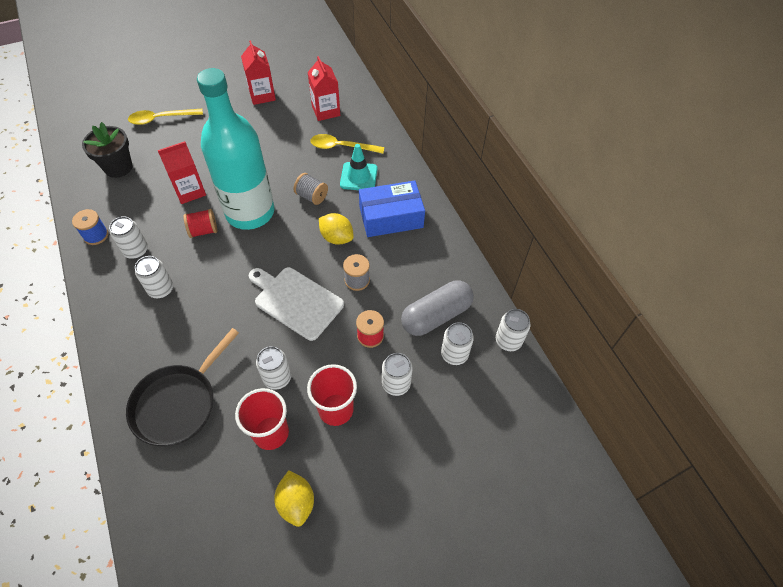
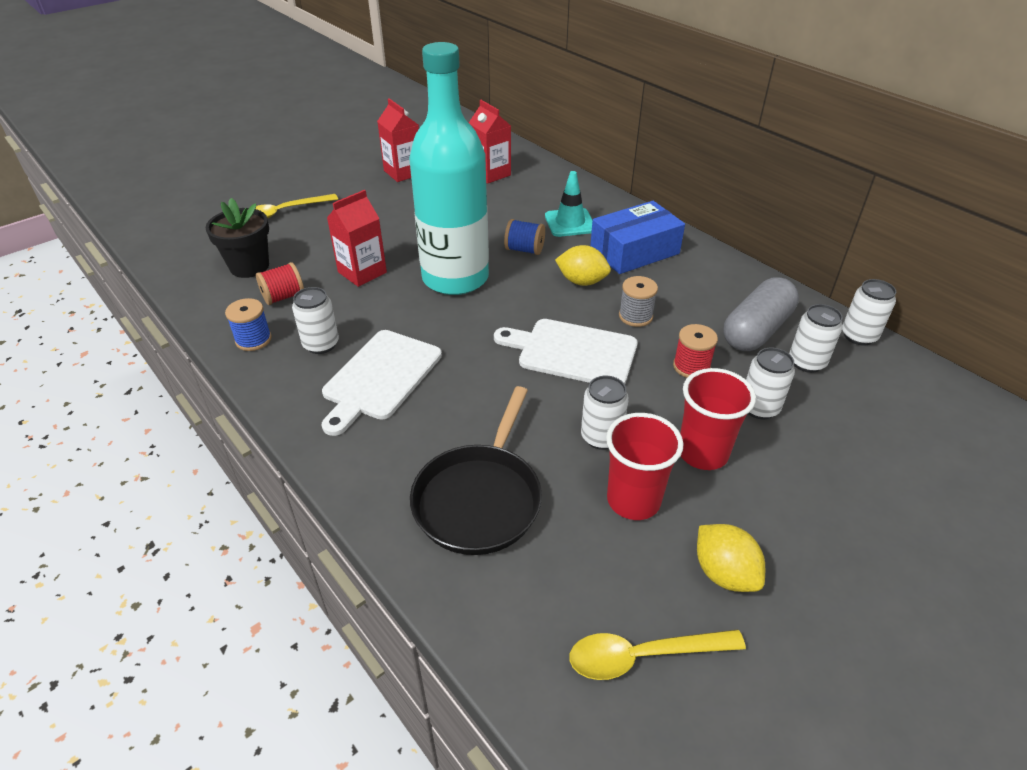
camera: 15 degrees left, 15 degrees down
white can [135,256,173,298] -> white cutting board [322,330,442,436]
red spool [184,209,217,238] -> red spool moved to [256,262,304,305]
grey spool [294,173,328,205] -> blue spool [504,219,545,255]
yellow spoon [311,134,384,154] -> yellow spoon moved to [569,630,746,680]

